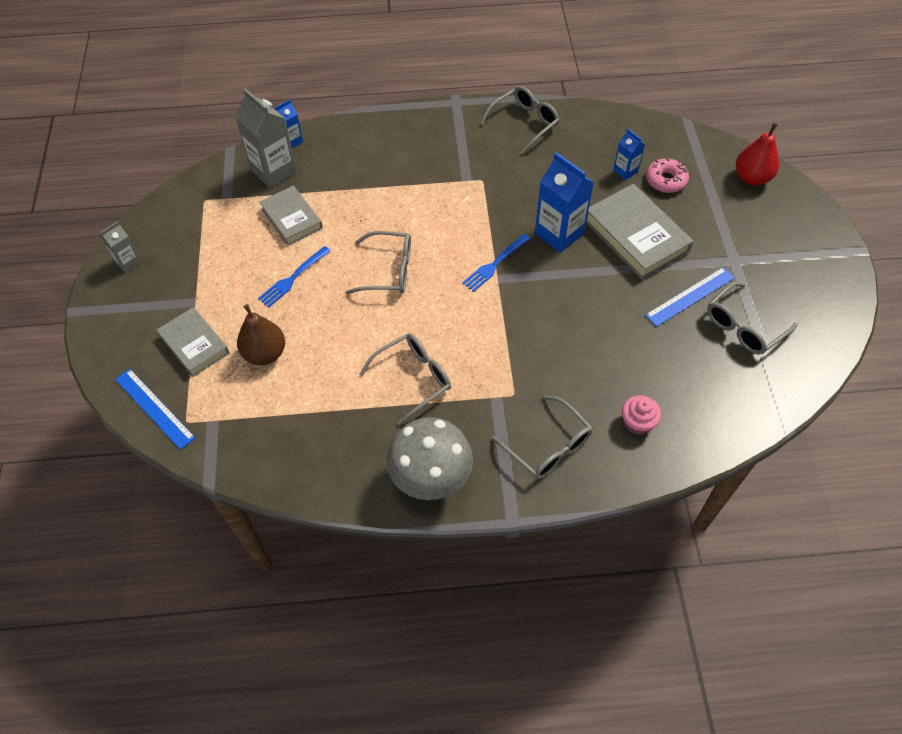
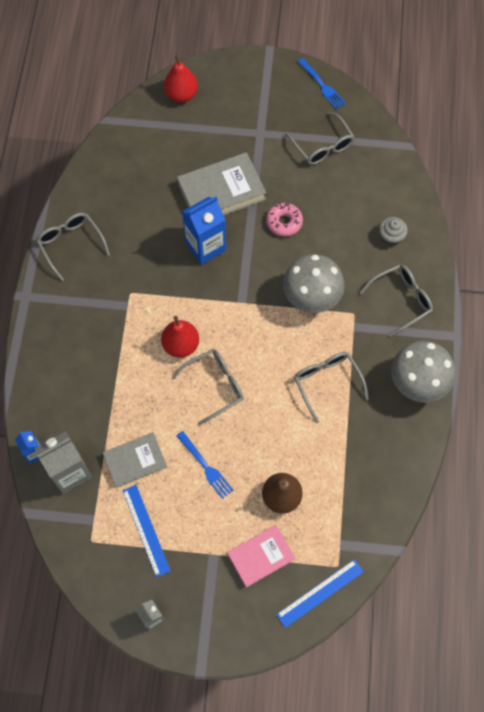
camera: 80 degrees left, 10 degrees up
grey book [157,307,230,377] -> pink book [227,525,295,588]
grey glasses [345,231,411,294] -> grey glasses turned 45 degrees clockwise [172,349,244,425]
blue fork [462,234,531,292] -> blue fork moved to [297,58,346,109]
blue carton [613,129,645,180] -> none
pink cupcake [622,395,661,435] -> grey cupcake [379,217,408,246]
blue ruler [645,267,735,327] -> blue ruler moved to [122,485,170,577]
pink donut [646,158,689,193] -> pink donut moved to [266,203,303,237]
none -> red pear [161,316,199,358]
none -> grey mushroom [283,254,345,313]

